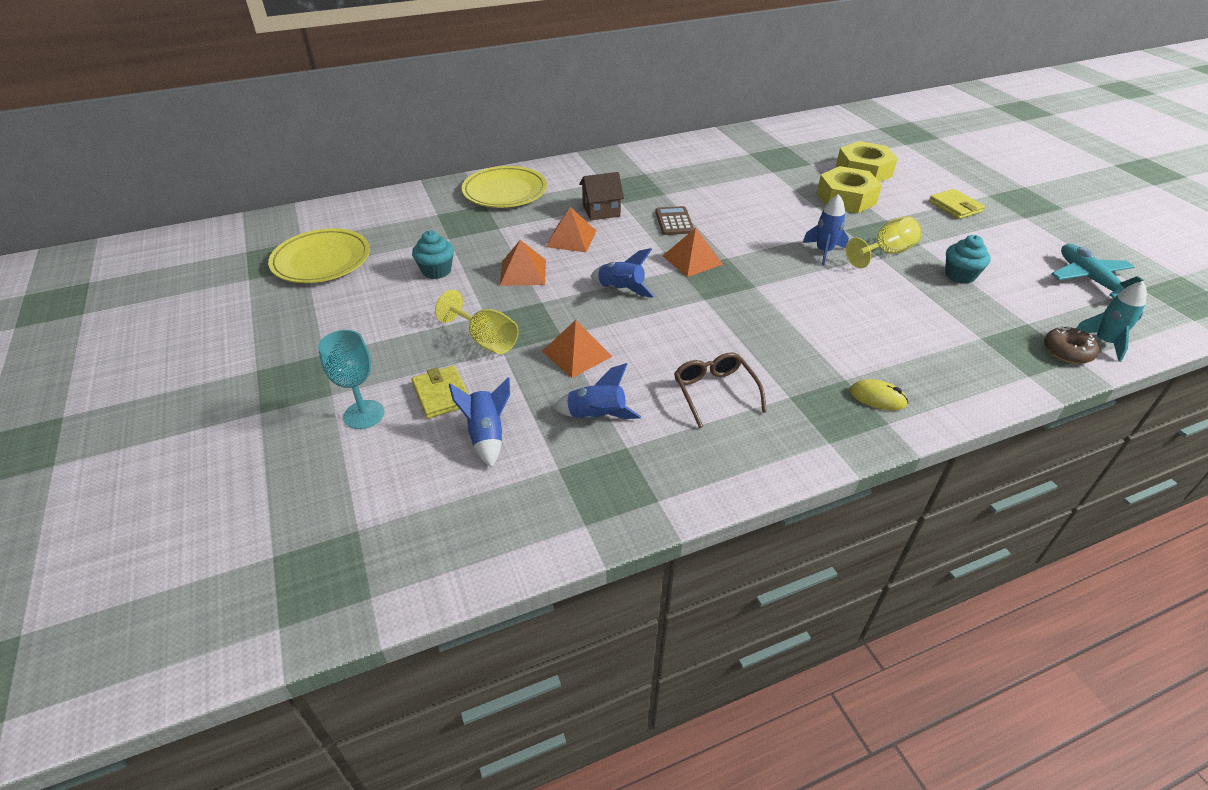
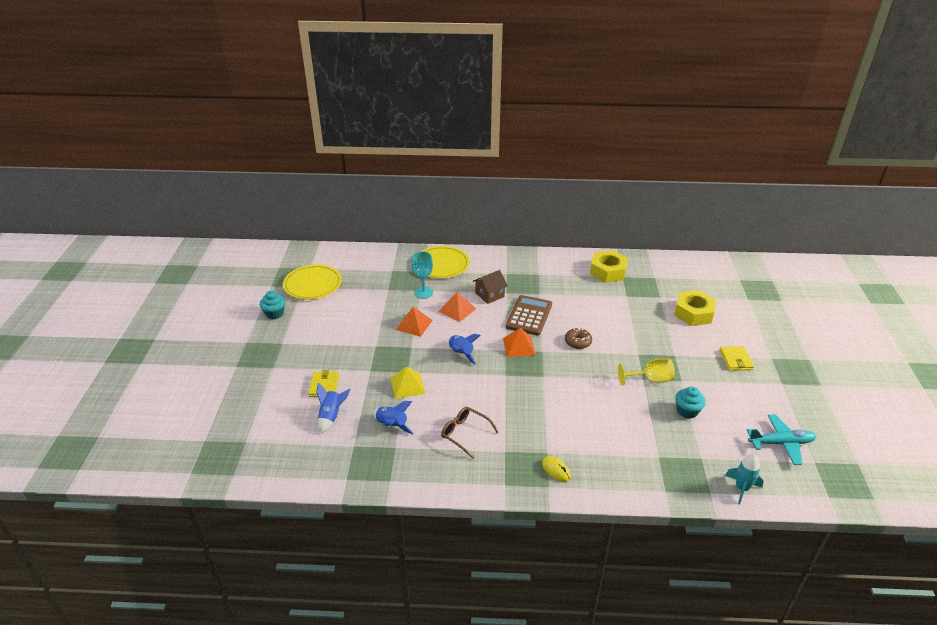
camera: 25 degrees right, 5 degrees down
turquoise goblet [318,330,384,429] -> turquoise goblet moved to [412,251,433,299]
turquoise cupcake [412,231,454,279] -> turquoise cupcake moved to [260,291,285,319]
yellow goblet [435,290,519,354] -> none
orange pyramid [542,320,613,378] -> yellow pyramid [390,367,426,399]
brown house [579,172,624,220] -> brown house turned 45 degrees counterclockwise [473,270,508,304]
brown calculator [655,206,694,235] -> brown calculator [506,295,552,335], size x1.63
brown glasses [674,352,767,428] -> brown glasses turned 60 degrees counterclockwise [441,407,499,459]
blue rocket [802,194,849,266] -> none
yellow nut [817,166,882,213] -> yellow nut moved to [590,250,628,283]
brown donut [1044,326,1099,364] -> brown donut moved to [565,327,592,349]
turquoise plane [1051,244,1144,299] -> turquoise plane turned 75 degrees clockwise [747,414,816,465]

